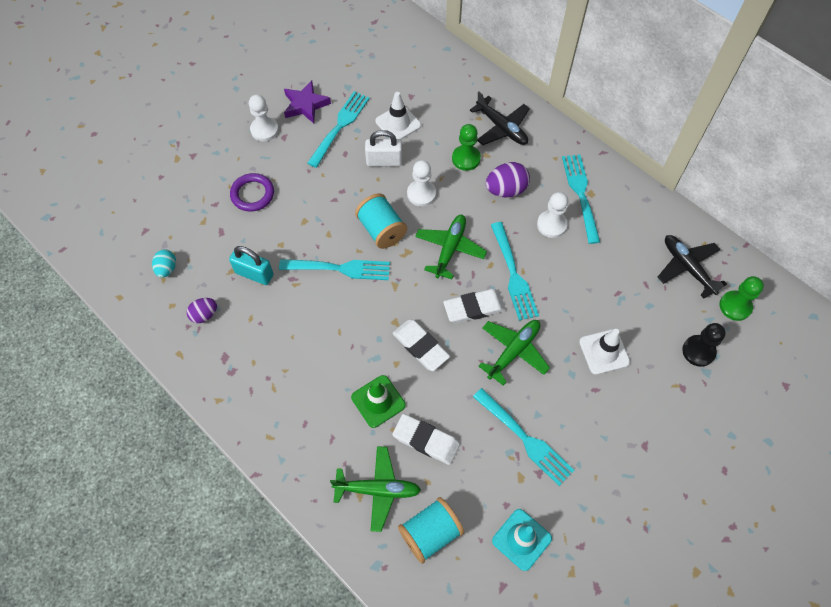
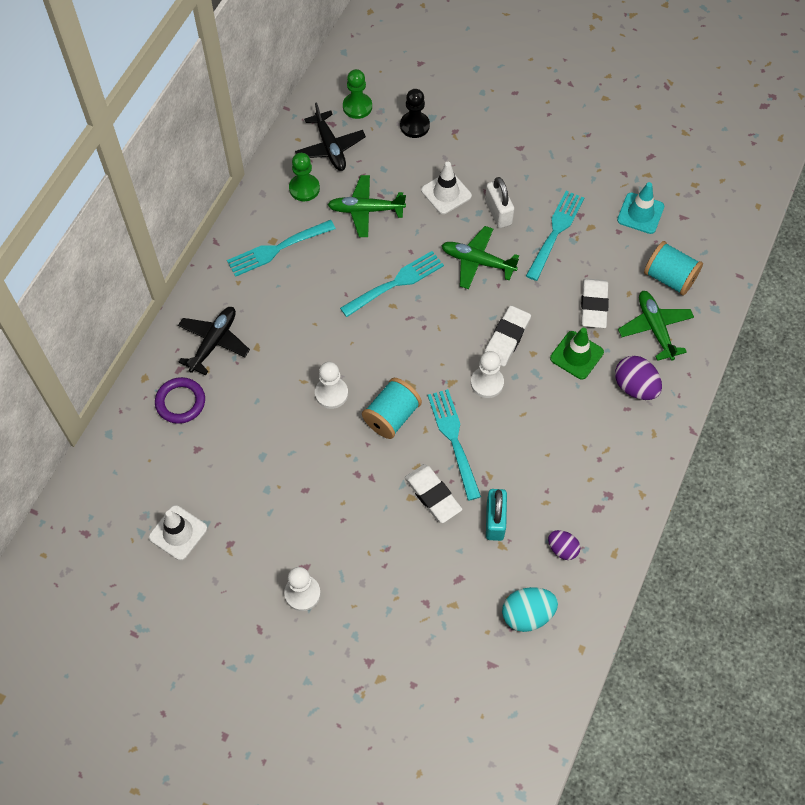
camera: 110 degrees left, 0 degrees up
turquoise egg [152,249,176,278] -> turquoise egg [502,587,558,632], size x1.58
purple ring [230,173,274,212] -> purple ring moved to [155,377,205,424]
purple star [284,81,331,123] -> none
turquoise fork [307,91,370,168] -> none
white padlock [365,130,402,166] -> white padlock moved to [485,177,514,228]
white traffic cone [375,92,421,140] -> white traffic cone moved to [149,505,207,560]
green plane [415,215,487,279] -> green plane moved to [328,175,406,237]
white eraser [443,289,506,323] -> white eraser moved to [404,464,462,523]
green pawn [452,124,481,171] -> green pawn moved to [289,153,320,201]
purple egg [486,162,530,197] -> purple egg moved to [615,356,662,400]
white pawn [537,192,568,238] -> white pawn moved to [471,351,504,398]
black plane [658,235,727,298] -> black plane turned 60 degrees counterclockwise [295,102,366,171]

